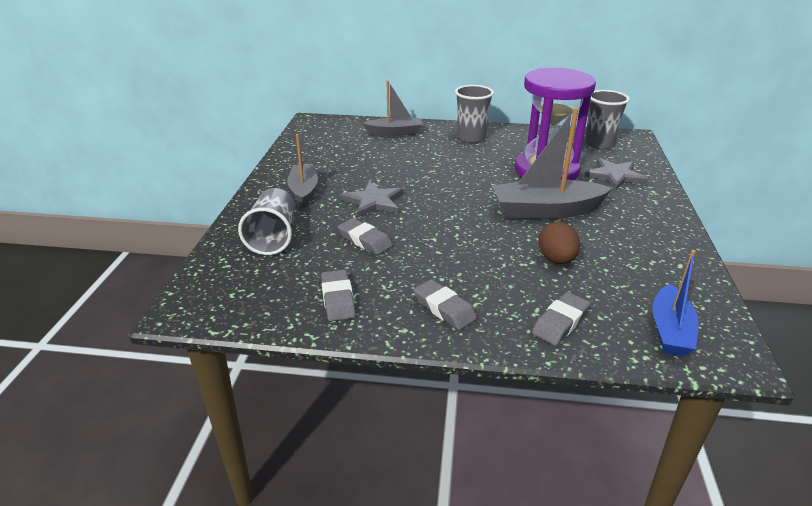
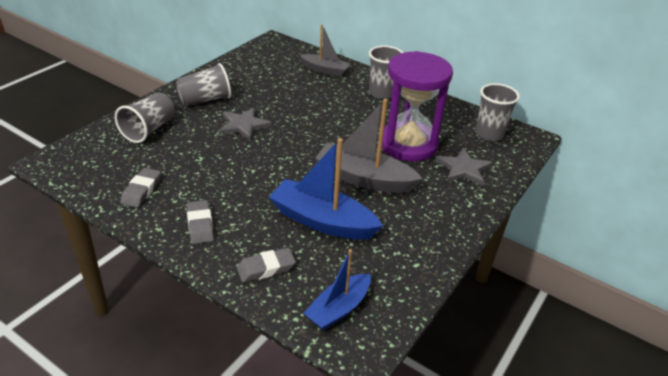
camera: 25 degrees right, 5 degrees up
grey boat [287,134,318,206] -> grey cup [176,63,231,106]
grey eraser [338,218,393,255] -> none
brown egg [538,222,580,264] -> blue boat [269,138,383,240]

